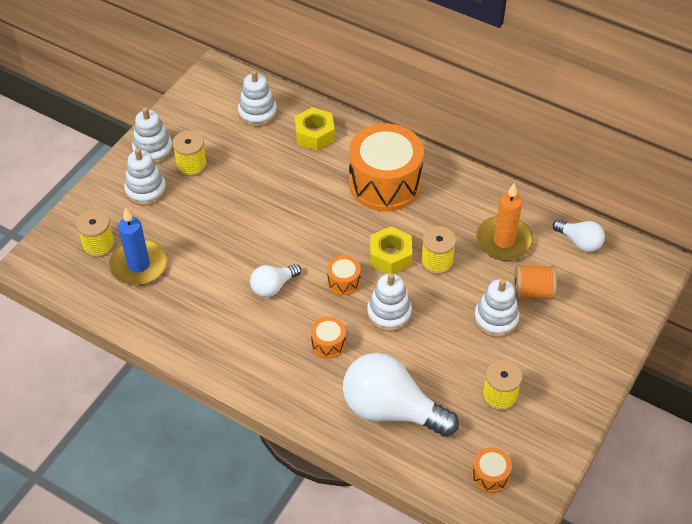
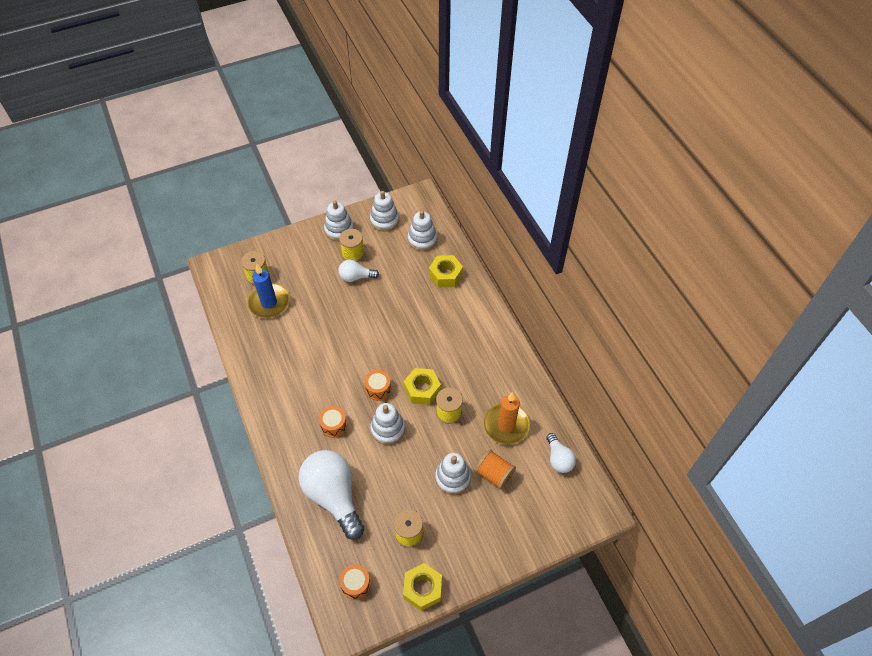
camera: 35 degrees right, 5 degrees up
white stacking toy [124,148,166,206] -> white stacking toy moved to [370,191,399,232]
white light bulb [250,264,301,297] -> white light bulb moved to [338,259,379,282]
orange drum [349,124,424,211] -> none
none -> yellow nut [403,563,442,611]

